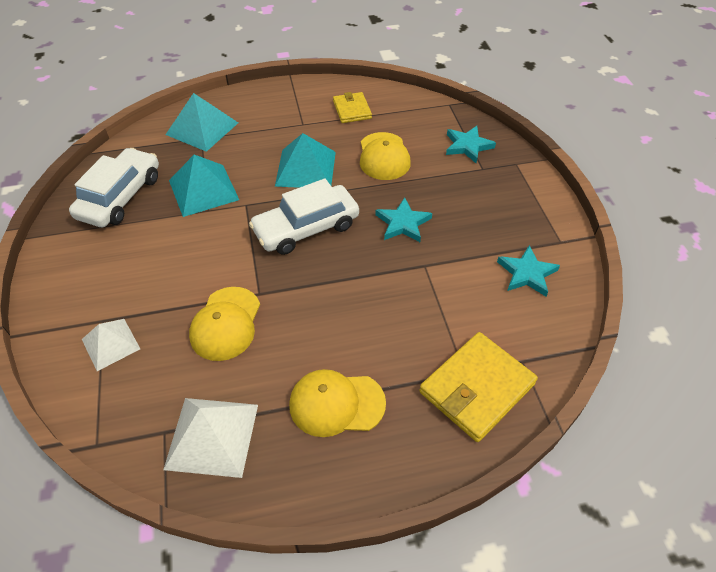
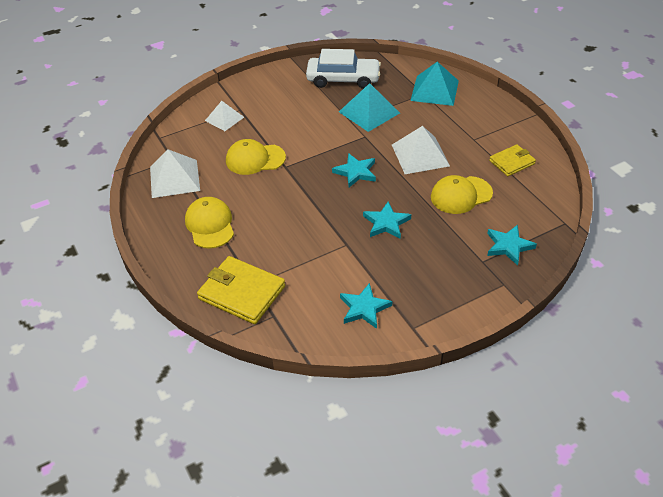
camera: 75 degrees right, 5 degrees down
white car [249,178,359,255] -> turquoise star [332,153,376,187]
turquoise pyramid [275,133,336,188] -> white pyramid [392,126,450,174]

